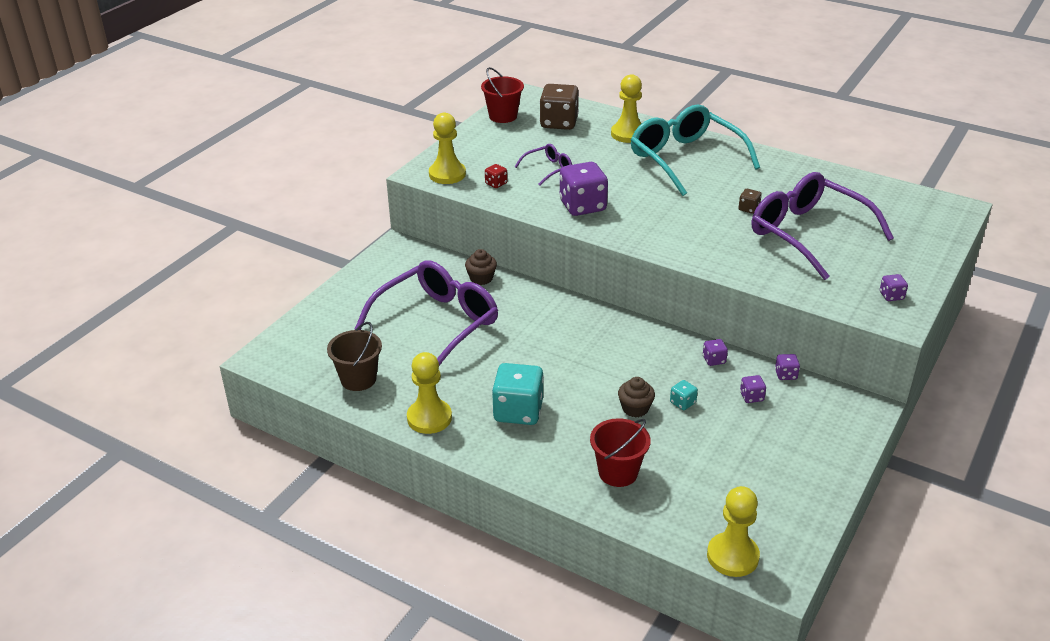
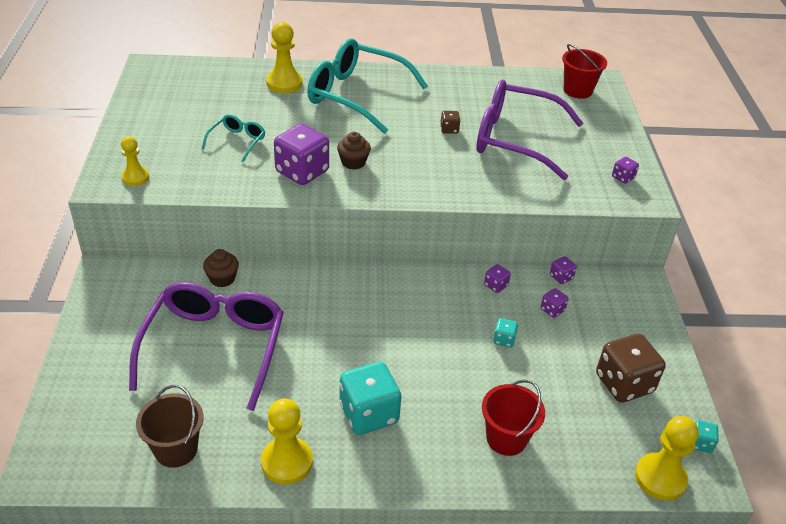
camera: 35 degrees left, 5 degrees up
yellow pawn [429,113,466,184] -> yellow pawn [121,136,149,186], size x0.63
red bucket [481,67,524,123] -> red bucket moved to [562,44,607,99]
red dice [485,164,507,188] -> none
purple glasses [515,144,572,186] -> turquoise glasses [202,114,265,162]
brown dice [540,84,579,130] -> brown dice moved to [596,334,666,403]
brown cupcake [618,377,655,418] -> brown cupcake moved to [337,132,371,170]
none -> turquoise dice [694,420,719,453]

